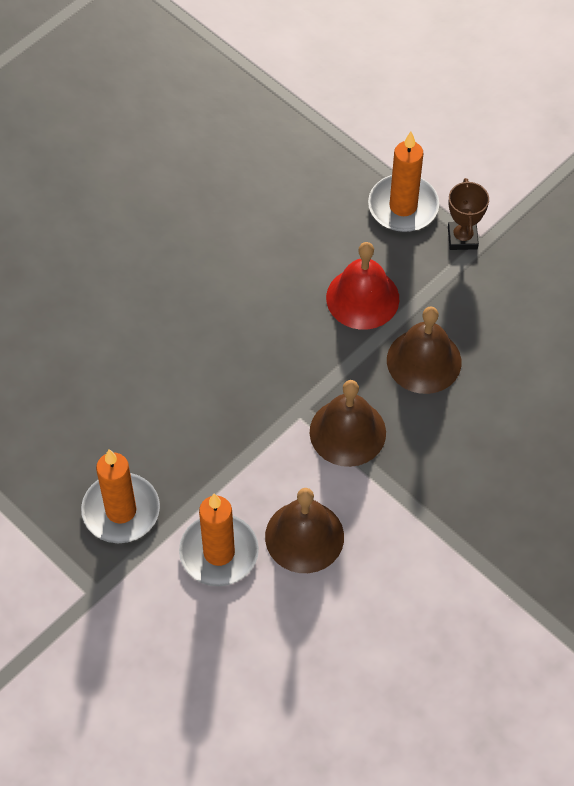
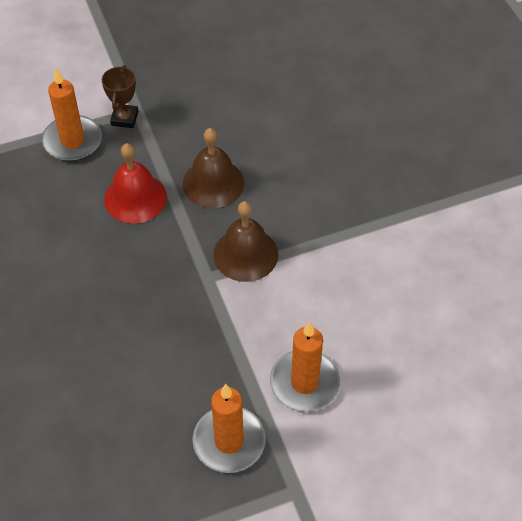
camera: 65 degrees left, 5 degrees down
brown bell [265,488,344,573] -> none
brown trophy [448,178,489,250] -> brown trophy turned 75 degrees clockwise [102,65,138,128]

